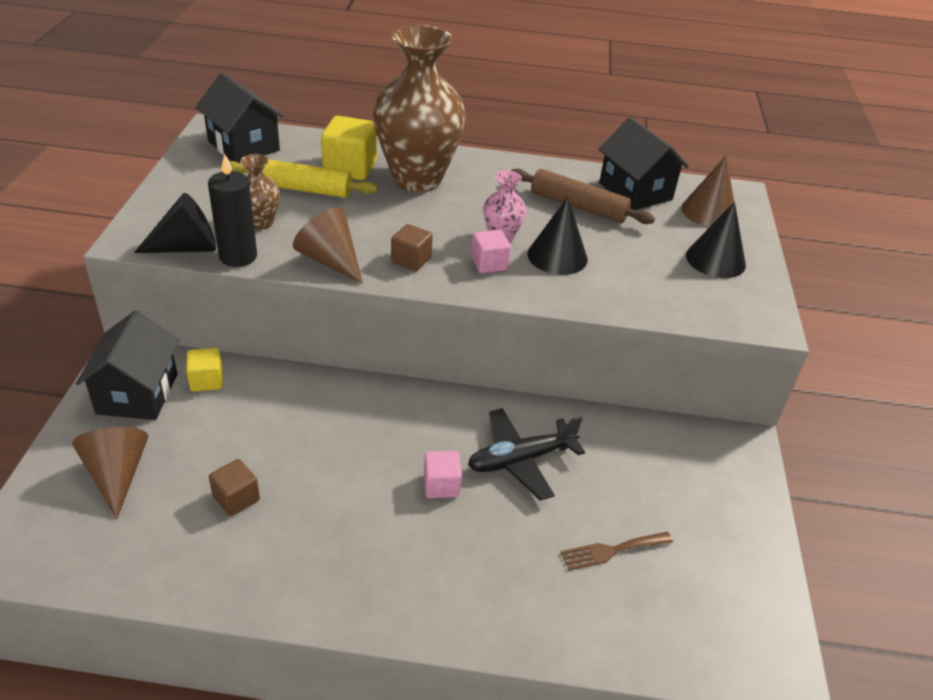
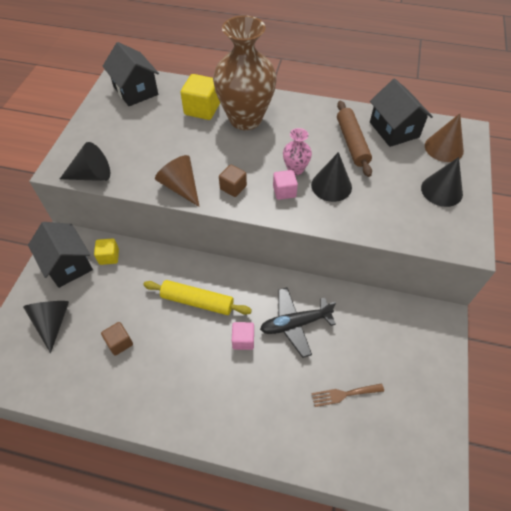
camera: 10 degrees right, 15 degrees up
brown cone [72,427,148,519] -> black cone [23,301,69,353]
black house [75,310,179,420] -> black house turned 45 degrees counterclockwise [28,222,93,288]
black candle [208,153,257,267] -> none
yellow rolling pin [229,159,378,198] -> yellow rolling pin moved to [143,280,252,315]
brown vase [240,154,280,230] -> none
brown rolling pin [511,169,655,224] -> brown rolling pin turned 45 degrees clockwise [337,101,372,177]

